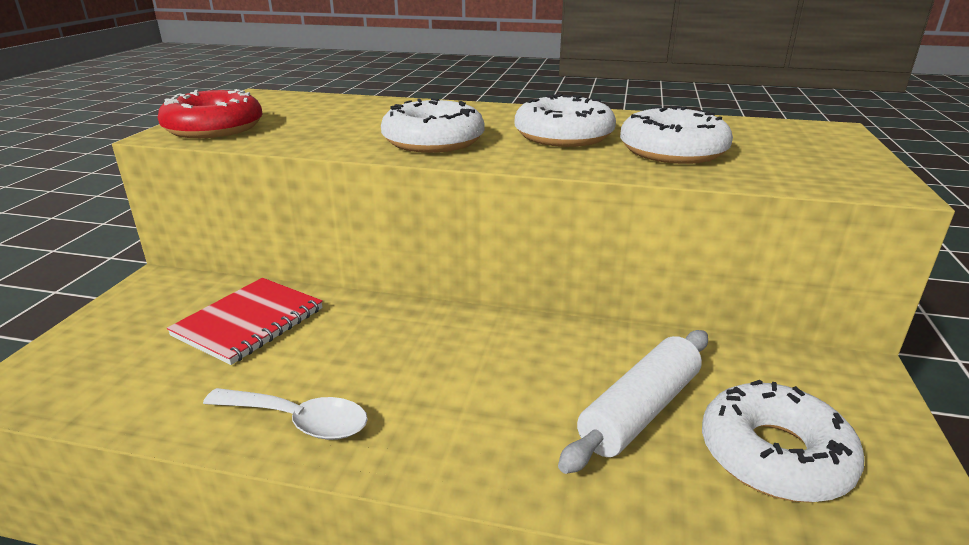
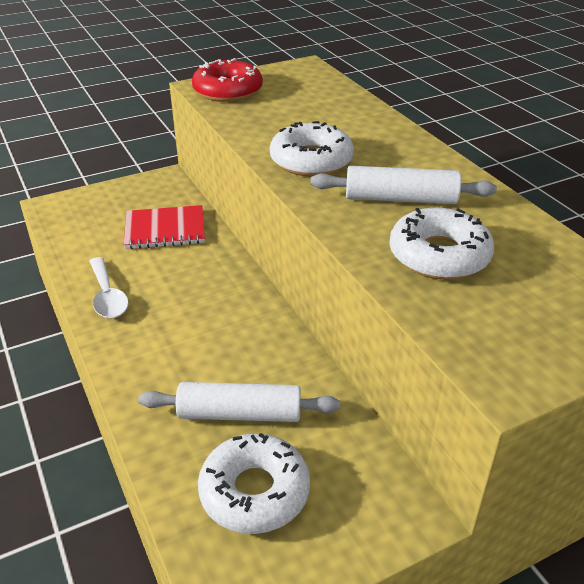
camera: 50 degrees right, 10 degrees up
white donut [515,94,616,147] -> white rolling pin [311,166,497,204]

